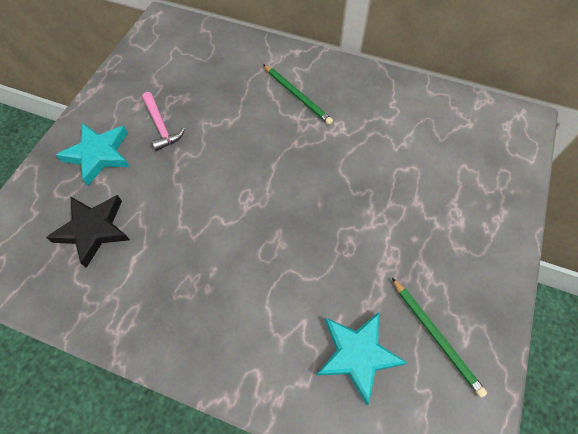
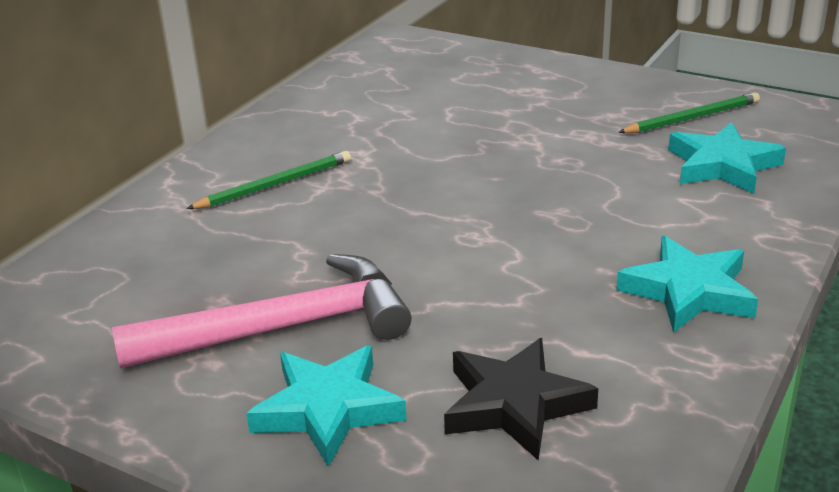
camera: 80 degrees left, 30 degrees down
pink hammer [142,92,185,151] -> pink hammer [112,254,412,369], size x1.93
none -> turquoise star [617,236,758,333]

